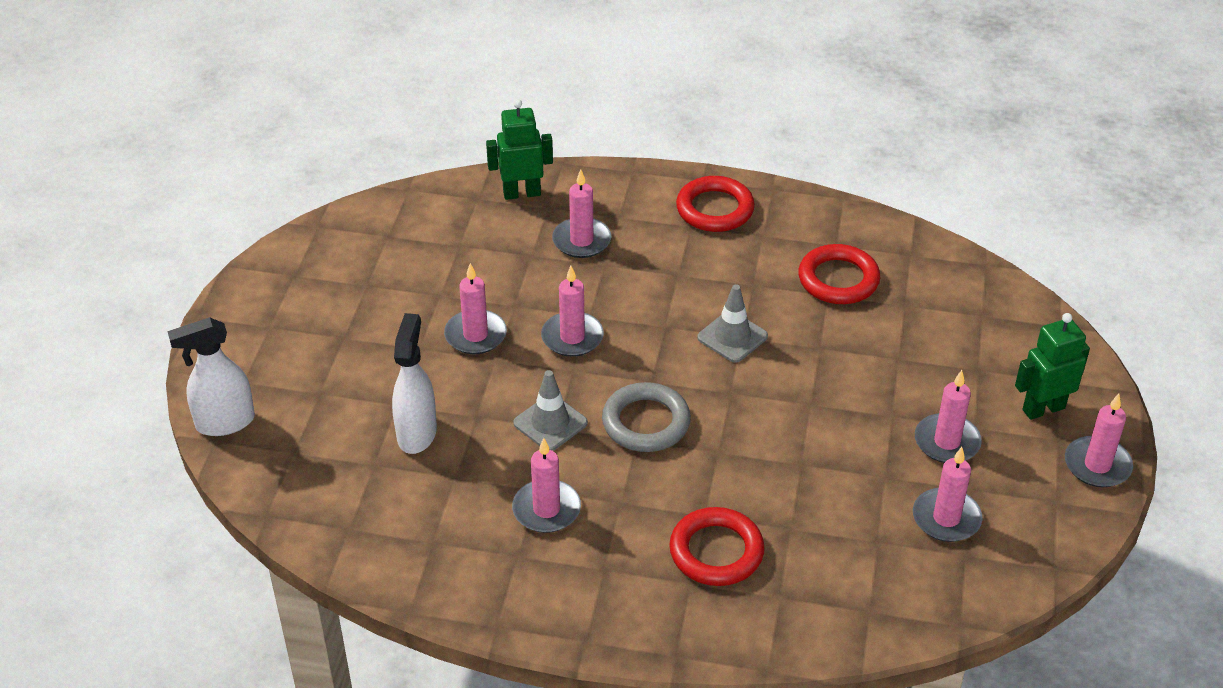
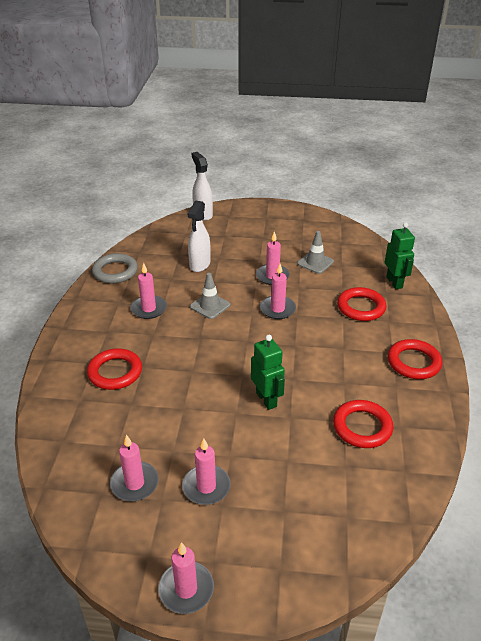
camera: 85 degrees right, 5 degrees down
white spray bottle [392,313,437,454] -> white spray bottle turned 105 degrees clockwise [188,201,211,272]
pink candle [552,169,611,258] -> red ring [337,287,386,321]
grey ring [602,382,691,452] -> grey ring moved to [92,253,138,283]
grey traffic cone [697,284,768,363] -> grey traffic cone moved to [297,231,334,274]
green robot [1015,313,1090,420] -> green robot moved to [251,335,285,410]

